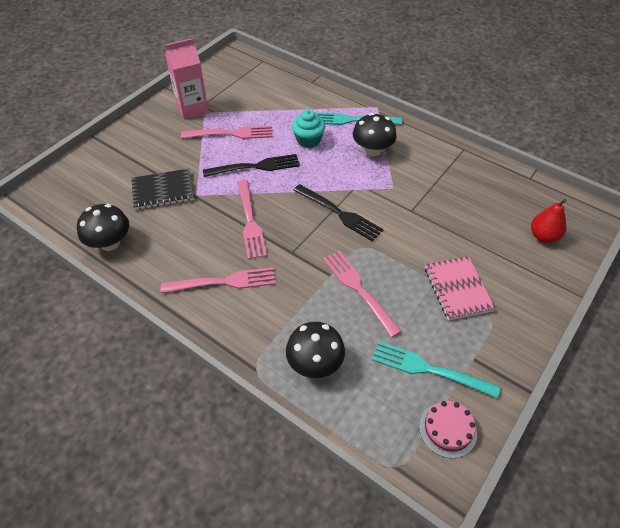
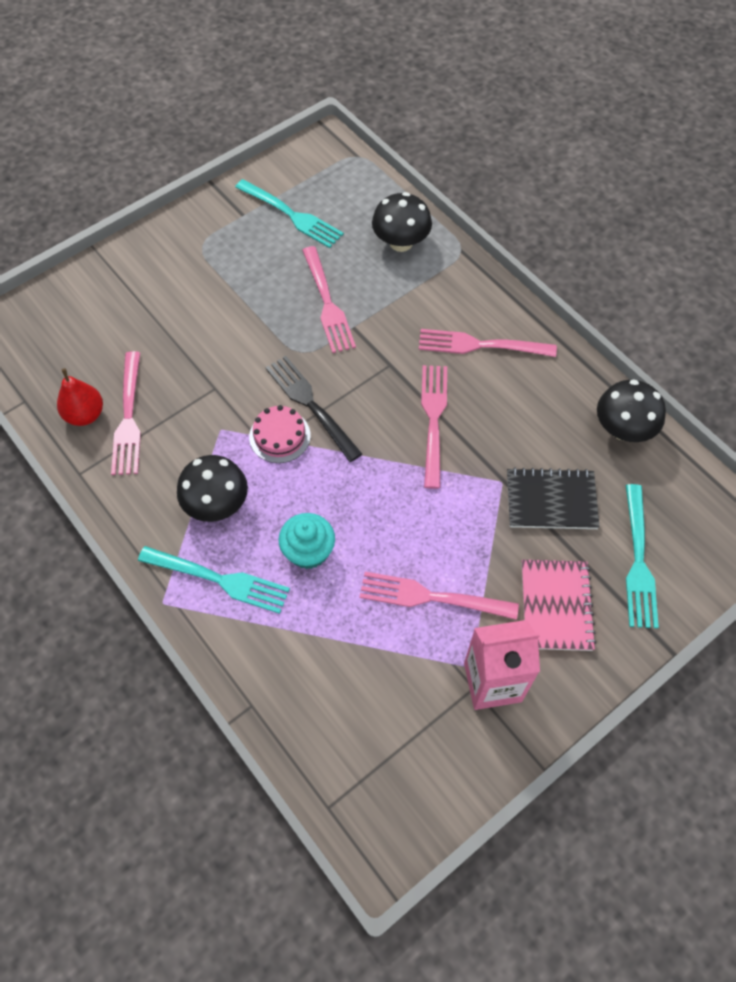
camera: 165 degrees left, 10 degrees up
black fork [203,154,300,177] -> none
pink cake [419,401,477,458] -> pink cake moved to [249,405,311,463]
pink notebook [425,256,496,321] -> pink notebook moved to [522,560,596,651]
red pear [531,199,567,243] -> red pear moved to [57,368,103,426]
none -> pink fork [111,351,141,475]
none -> turquoise fork [625,484,659,629]

